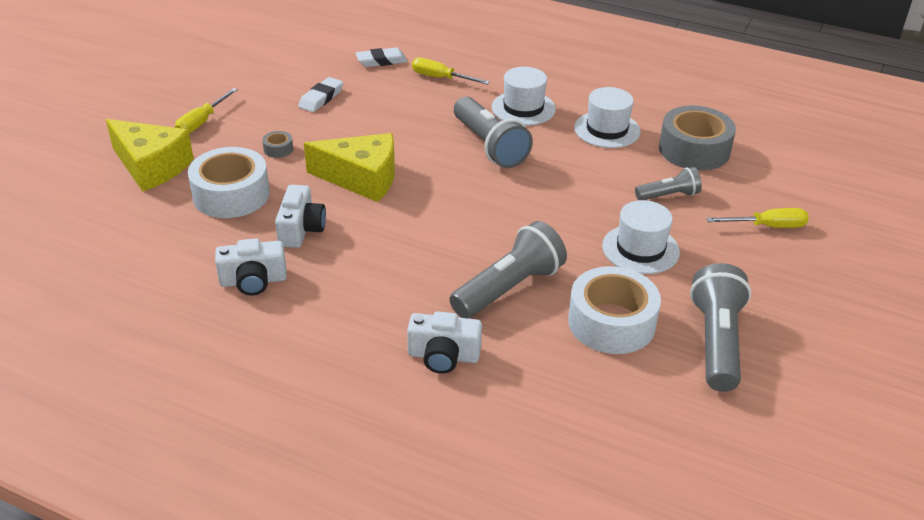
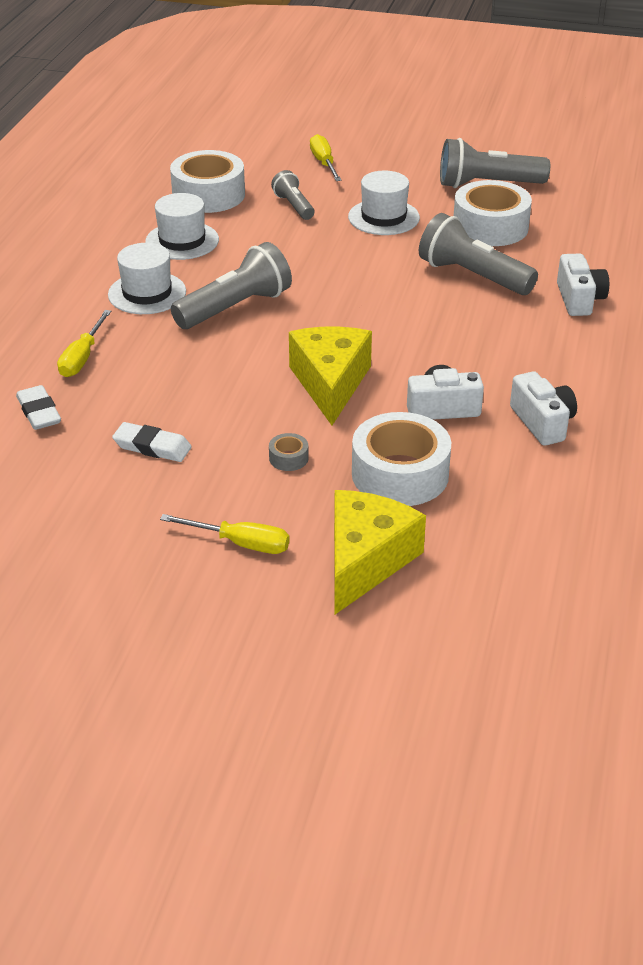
camera: 100 degrees left, 0 degrees up
grey tape [659,106,736,170] -> white tape [170,150,245,213]

